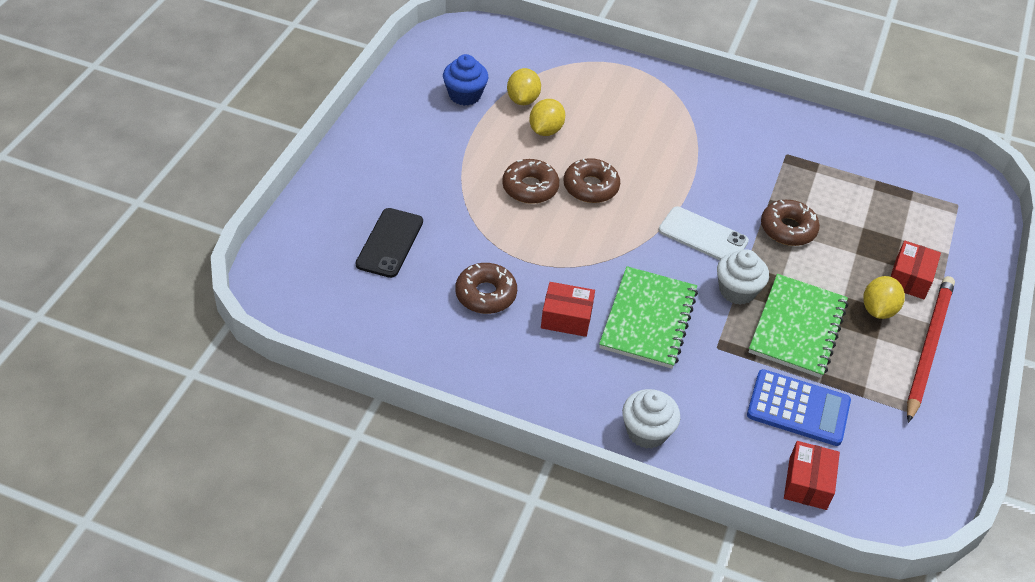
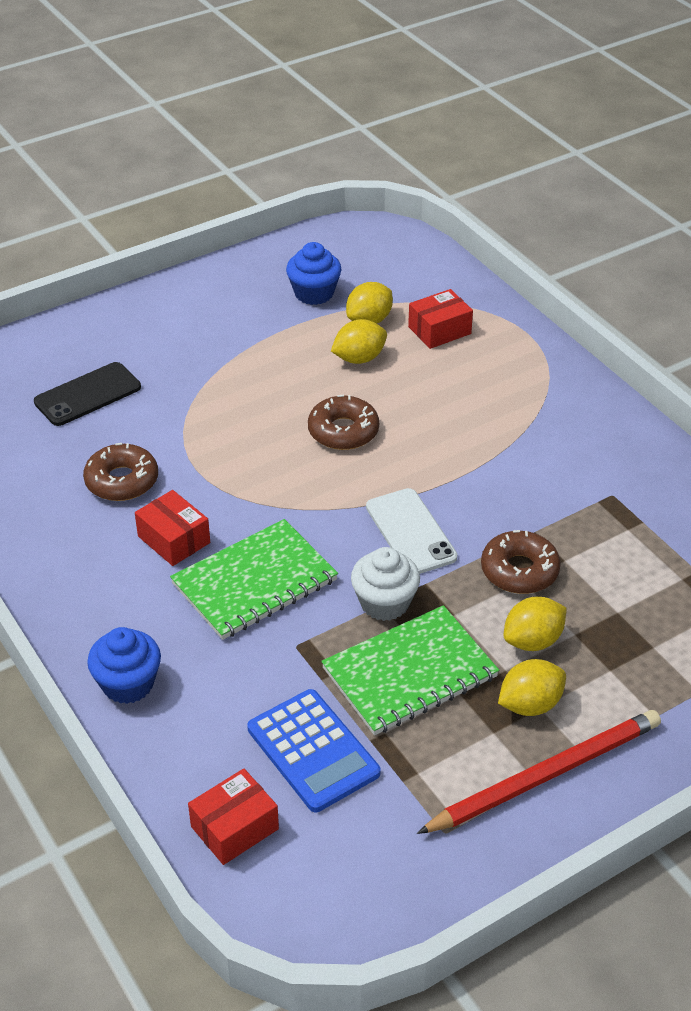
camera: 40 degrees right, 5 degrees down
brown donut [502,159,559,204] -> none
white cupcake [622,389,680,449] -> blue cupcake [87,627,161,704]
red box [891,240,941,299] -> red box moved to [408,289,473,349]
none -> yellow lemon [504,597,567,651]

